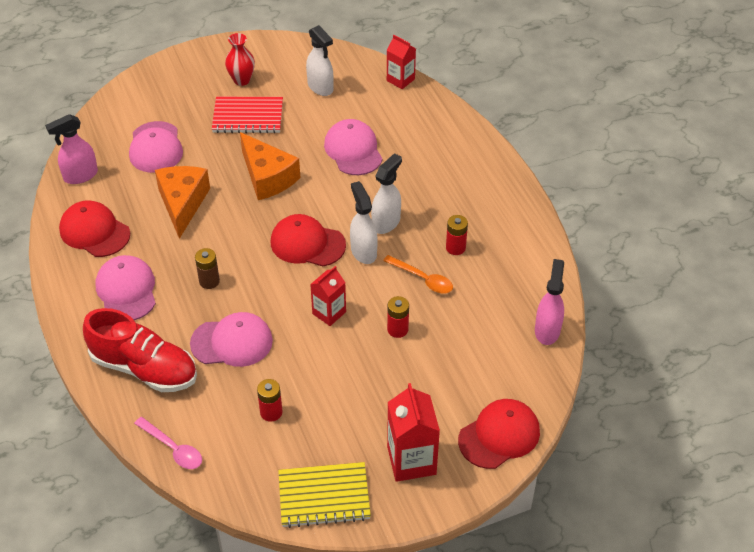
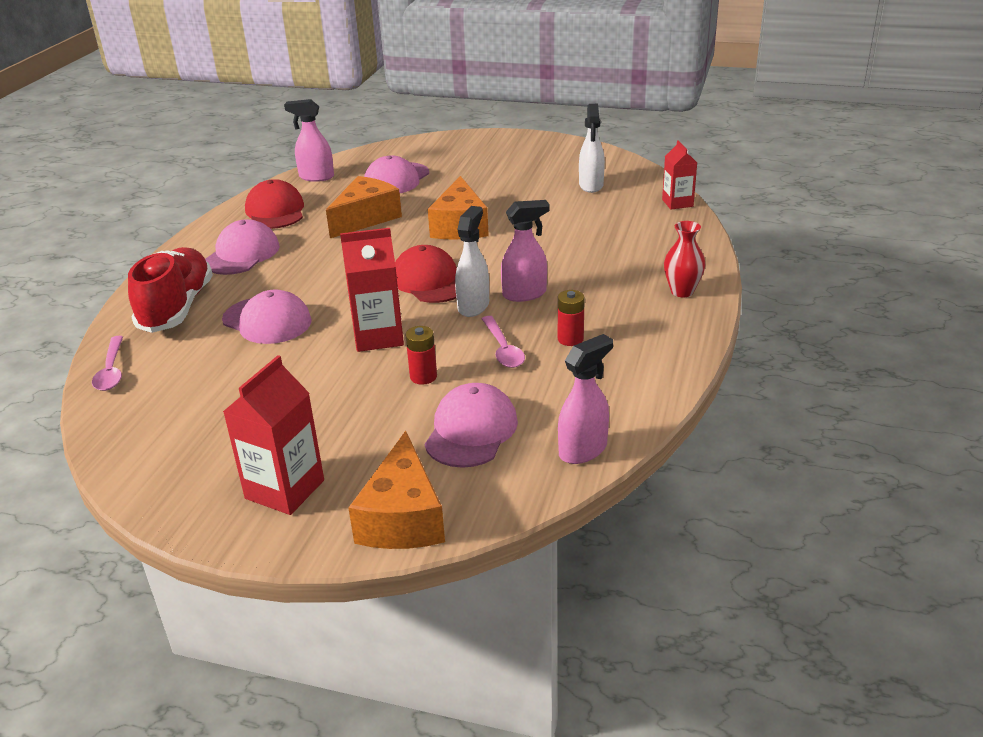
camera: 40 degrees right, 15 degrees down
red shoe [83,308,197,392] -> red shoe turned 150 degrees counterclockwise [128,247,213,333]
brown battery [195,248,220,289] -> none
red notebook [212,97,283,133] -> none
red vase [225,33,255,86] -> red vase moved to [664,221,706,297]
red battery [257,379,282,422] -> none
yellow notebook [278,462,371,528] -> none
red carton [310,266,346,326] -> red carton [340,228,404,352], size x1.56
pink cap [324,119,383,175] -> pink cap moved to [425,383,518,468]
white spray bottle [371,153,402,234] -> pink spray bottle [501,200,549,302]
orange spoon [383,255,453,293] -> pink spoon [482,316,525,368]
red cap [458,399,540,469] -> orange cheese [348,431,445,549]

